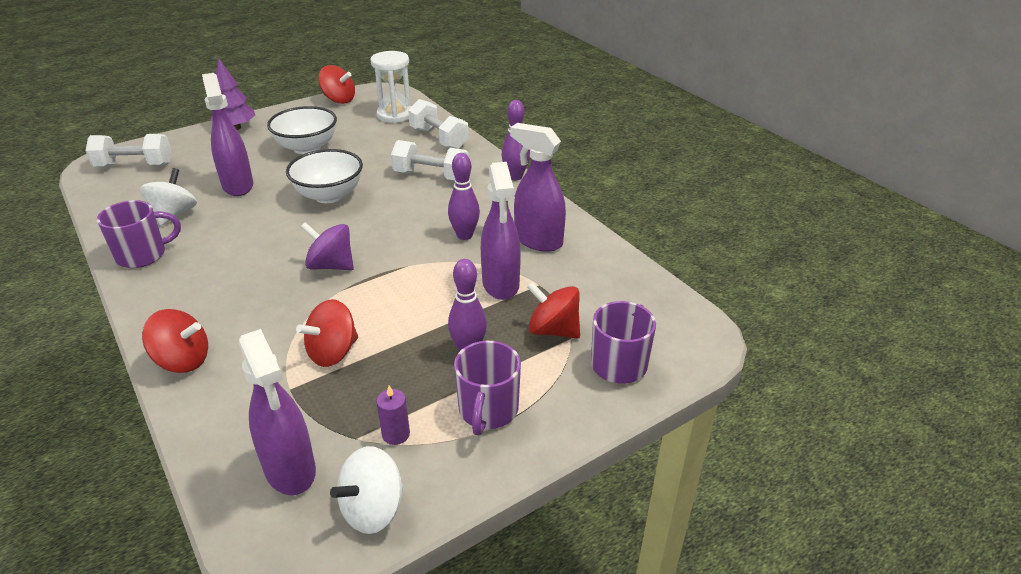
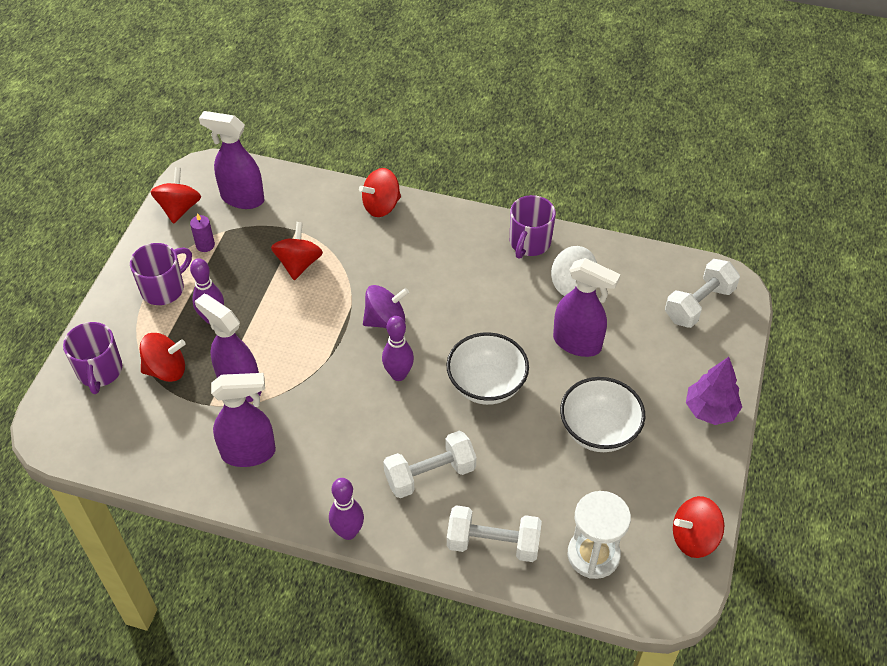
camera: 140 degrees right, 15 degrees up
white spinning top [330,446,403,534] -> red spinning top [151,167,201,224]
purple bowling pin [448,153,480,240] -> purple bowling pin moved to [382,316,414,381]
purple mug [454,341,521,435] -> purple mug turned 75 degrees clockwise [130,243,192,305]

